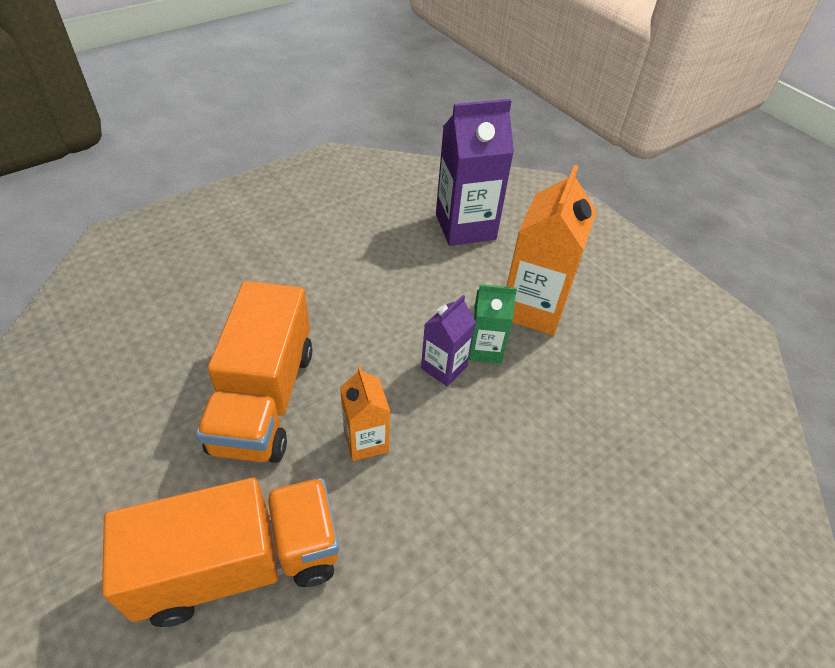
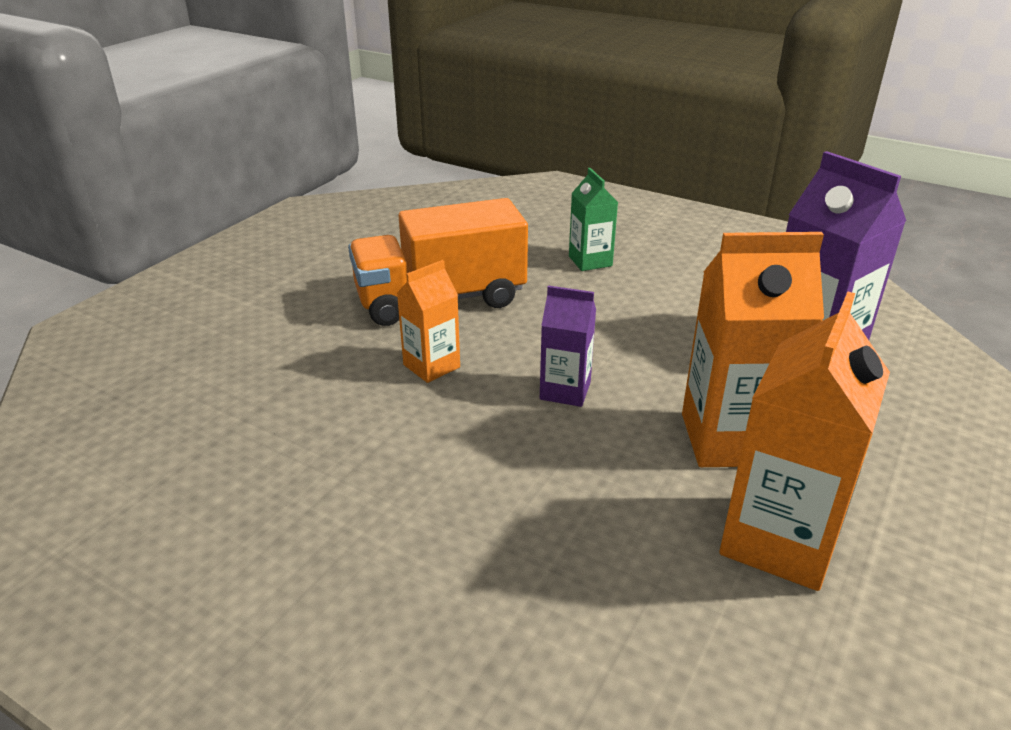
camera: 70 degrees right, 15 degrees down
orange truck [102,478,339,627] -> none
green carton [469,284,517,363] -> green carton moved to [569,168,618,271]
none -> orange carton [719,292,890,591]

